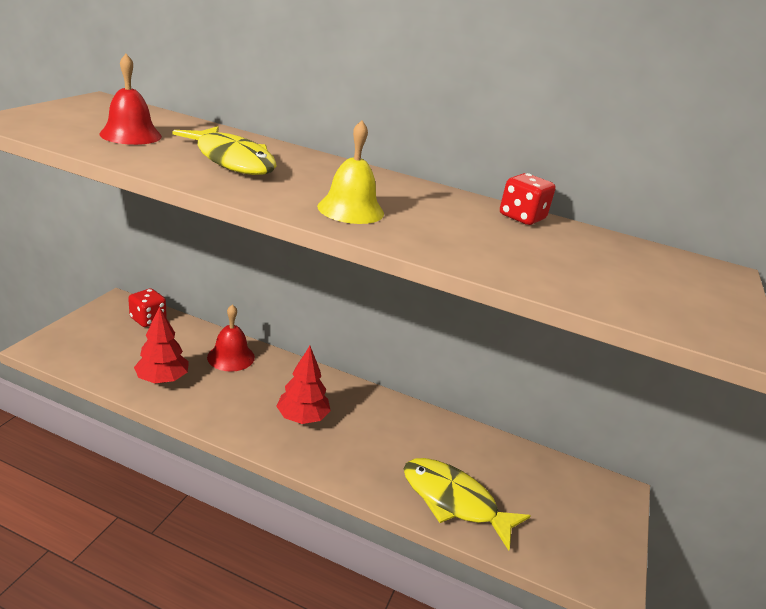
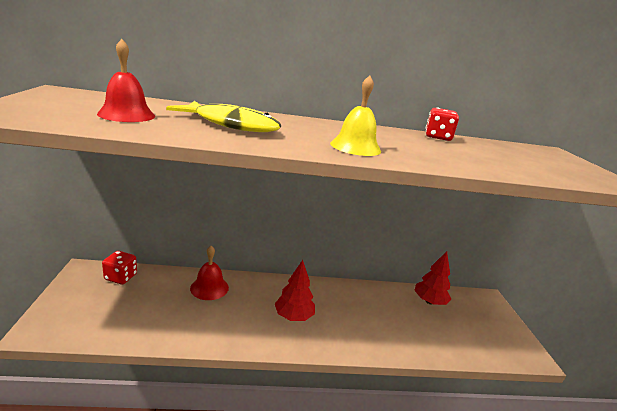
camera: 25 degrees left, 5 degrees down
red tree [134,306,189,383] -> red tree moved to [414,252,451,305]
yellow fish [404,458,531,551] -> none

